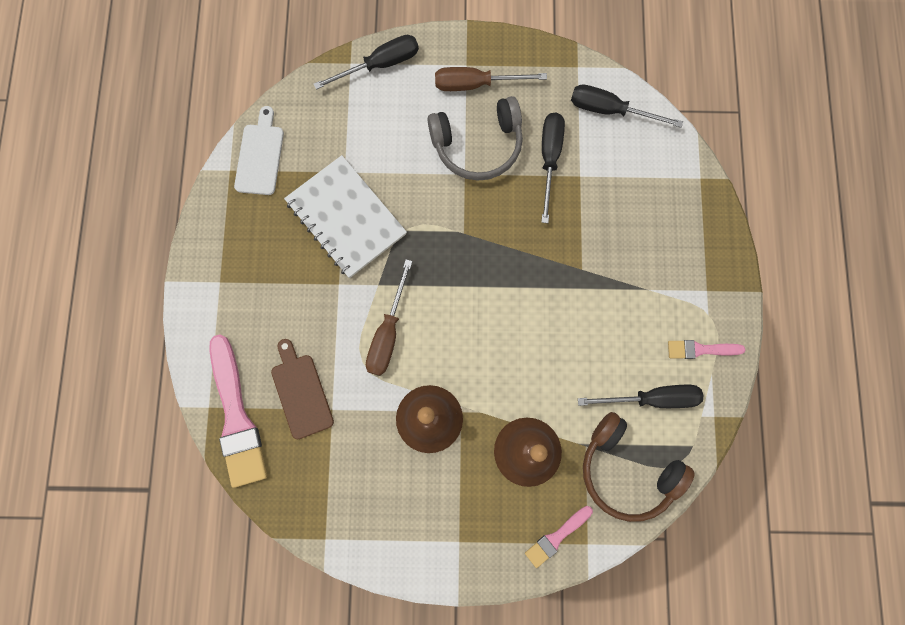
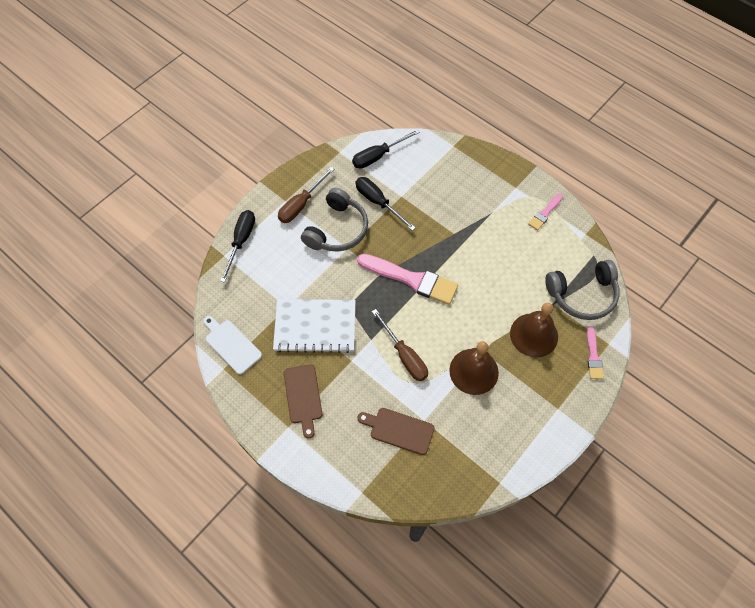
camera: 50 degrees left, 15 degrees down
pink brush [209,334,267,488] -> pink brush moved to [357,254,458,305]
black screwdriver [578,385,703,408] -> none
brown headphones [583,412,695,522] -> grey headphones [545,260,620,320]
none -> brown cutting board [284,364,323,438]

